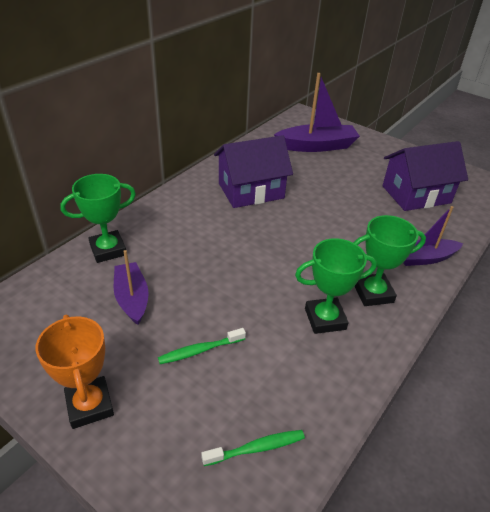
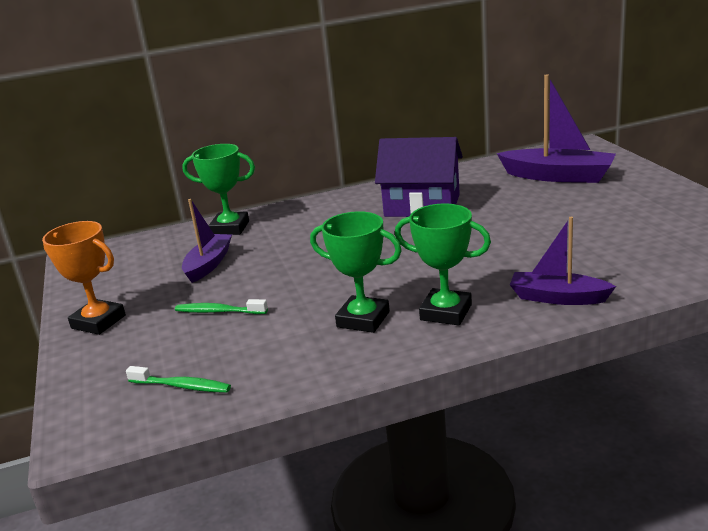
camera: 40 degrees right, 15 degrees down
orange trophy [36,315,114,429] -> orange trophy turned 75 degrees counterclockwise [42,221,126,335]
purple house [382,141,468,211] -> none

